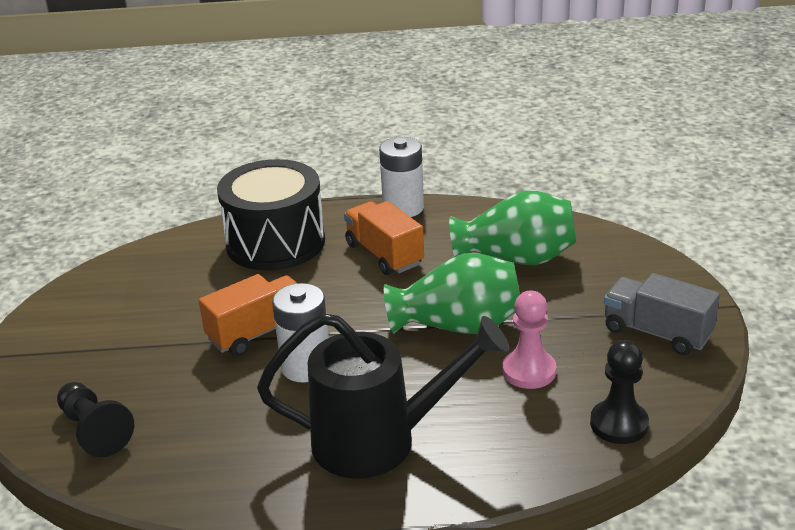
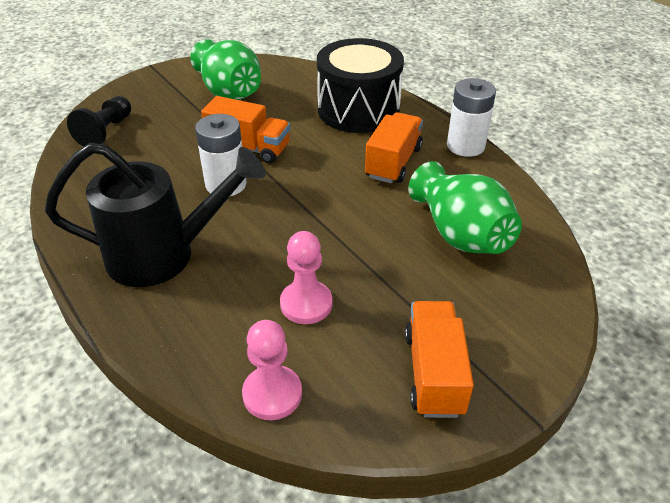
camera: 55 degrees right, 10 degrees up
black watering can [257,313,509,479] -> black watering can turned 60 degrees counterclockwise [45,143,265,287]
green vase [384,253,520,334] -> green vase moved to [190,39,261,100]
black pawn [590,340,649,444] -> pink pawn [242,320,302,420]
grey truck [604,273,720,355] -> orange truck [405,301,474,418]

